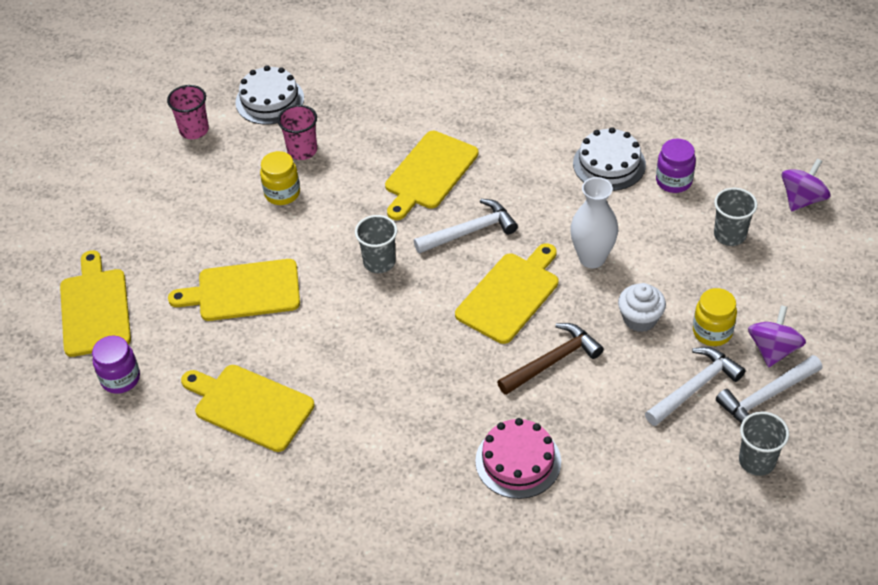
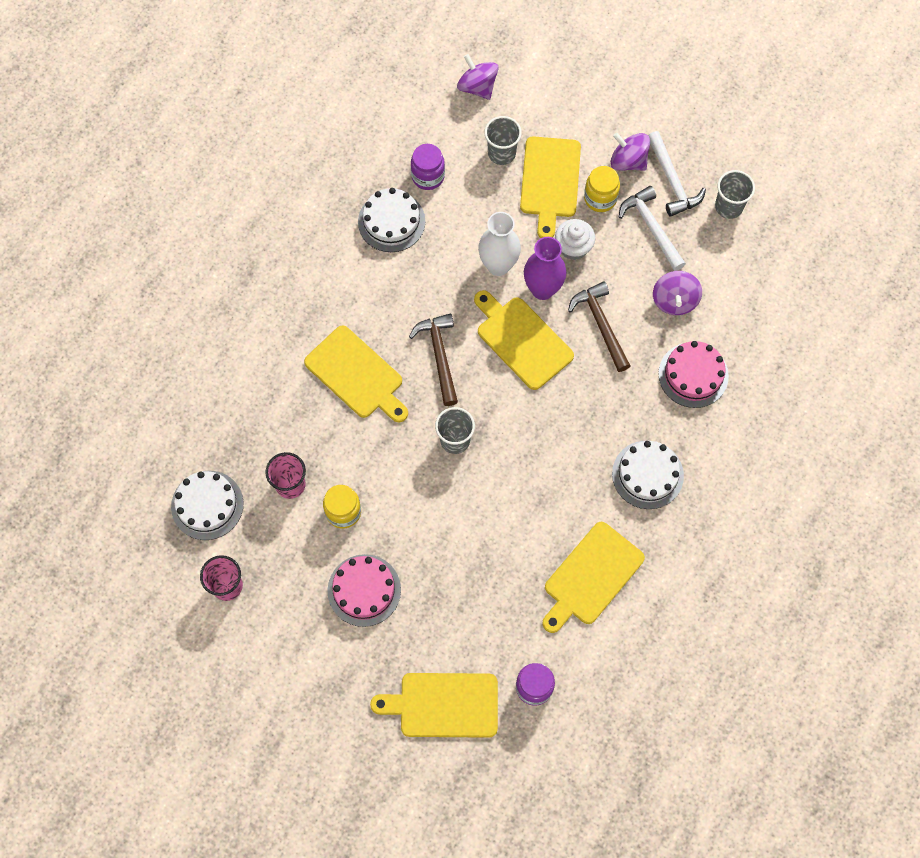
camera: 80 degrees left, 20 degrees up
yellow cutting board [168,259,300,321] -> yellow cutting board moved to [520,136,581,238]
white hammer [414,199,518,254] -> brown hammer [409,313,458,406]
none -> pink cake [327,554,401,627]
none -> purple vase [524,237,566,300]
none -> white cake [612,441,684,509]
none -> purple spinning top [653,271,702,315]

